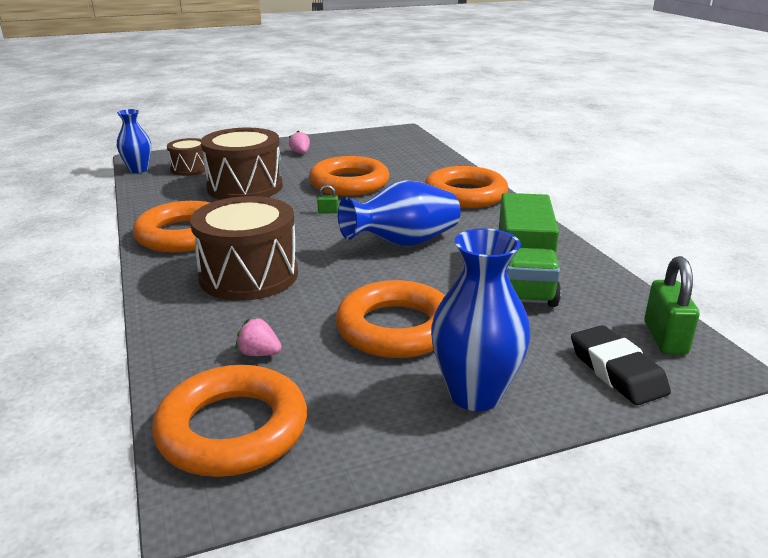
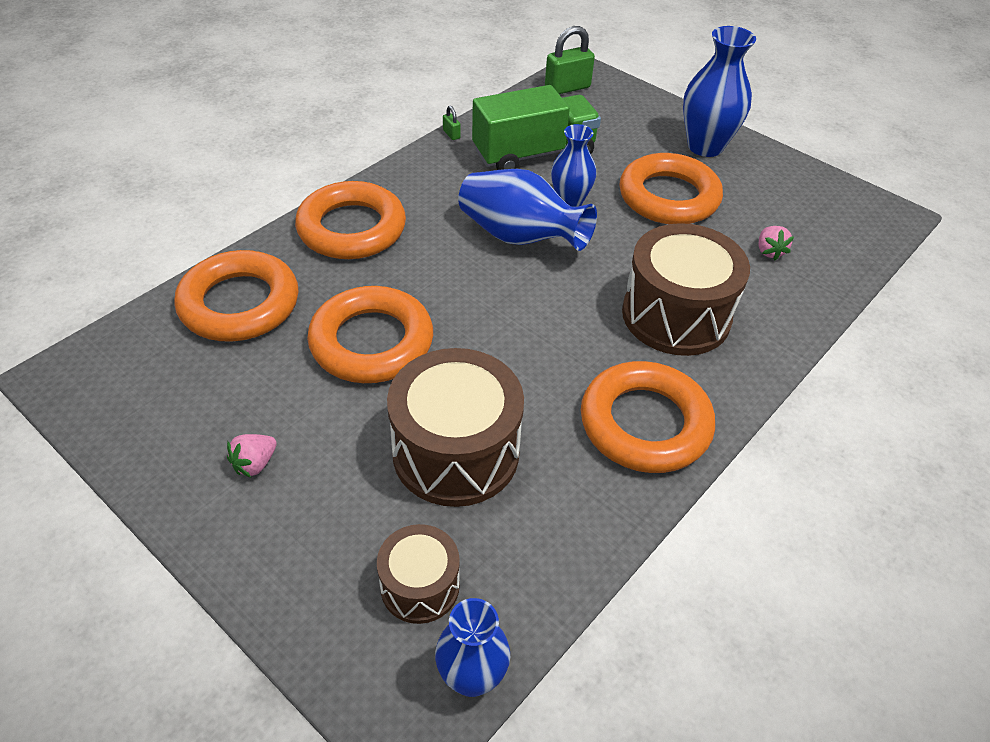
camera: 120 degrees left, 20 degrees up
orange ring [152,365,307,477] -> orange ring moved to [174,250,298,342]
green padlock [317,185,339,213] -> green padlock moved to [443,106,461,140]
black eraser [571,325,671,405] -> none
none -> blue vase [551,124,597,207]

